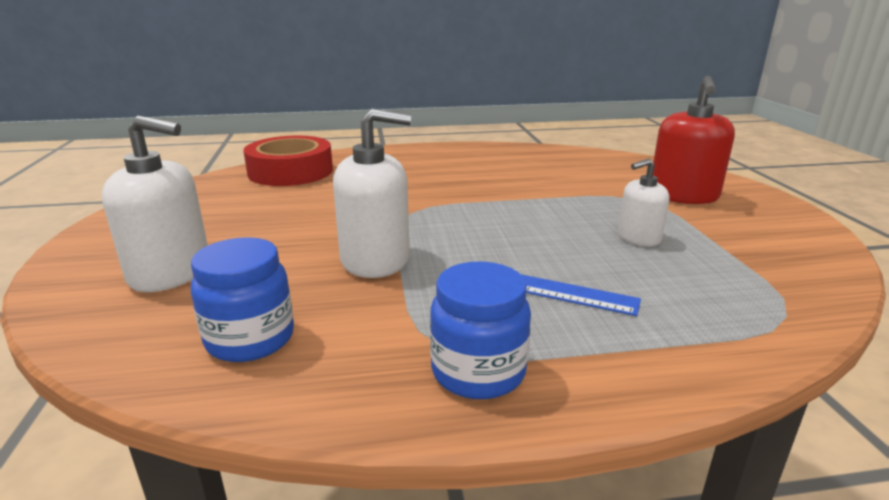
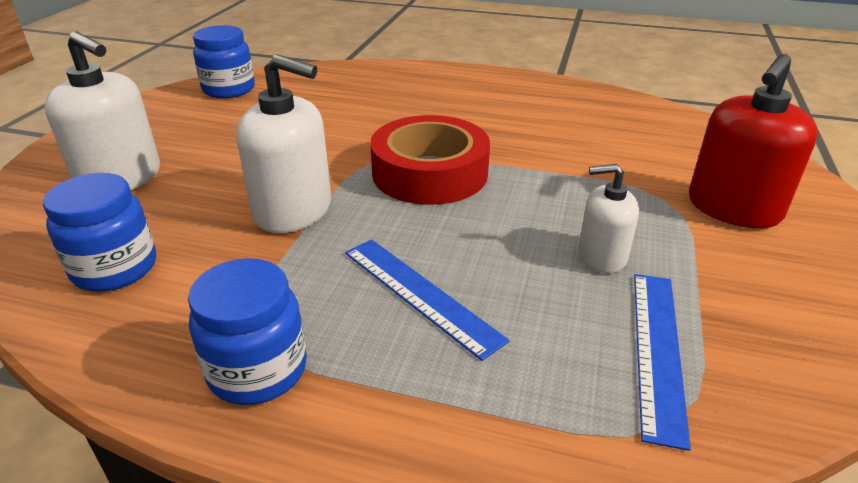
camera: 25 degrees right, 10 degrees up
red tape [243,136,333,186] -> red tape moved to [370,115,490,205]
none -> blue jar [193,25,255,98]
none -> blue ruler [634,274,691,451]

